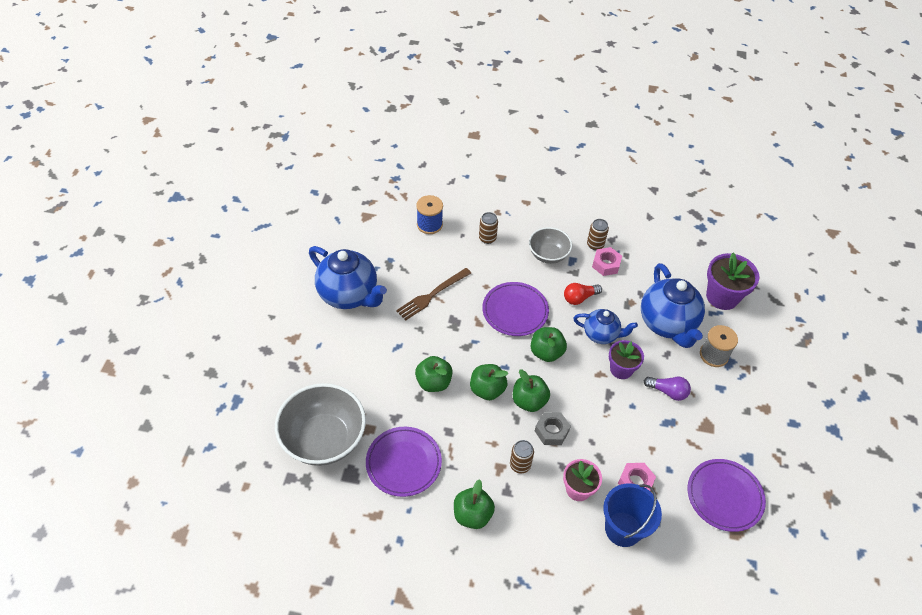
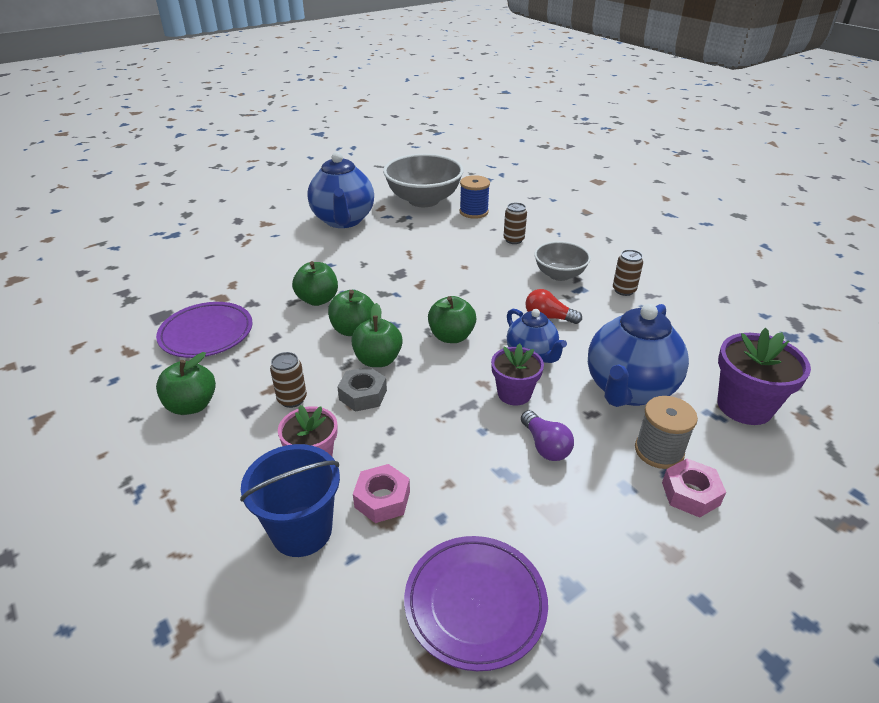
camera: 45 degrees right, 15 degrees down
grey bowl [275,383,366,466] -> grey bowl moved to [383,154,464,207]
brown fork [396,268,471,320] -> none
purple plate [482,282,549,336] -> none
pink nut [592,247,622,276] -> pink nut moved to [662,458,726,518]

